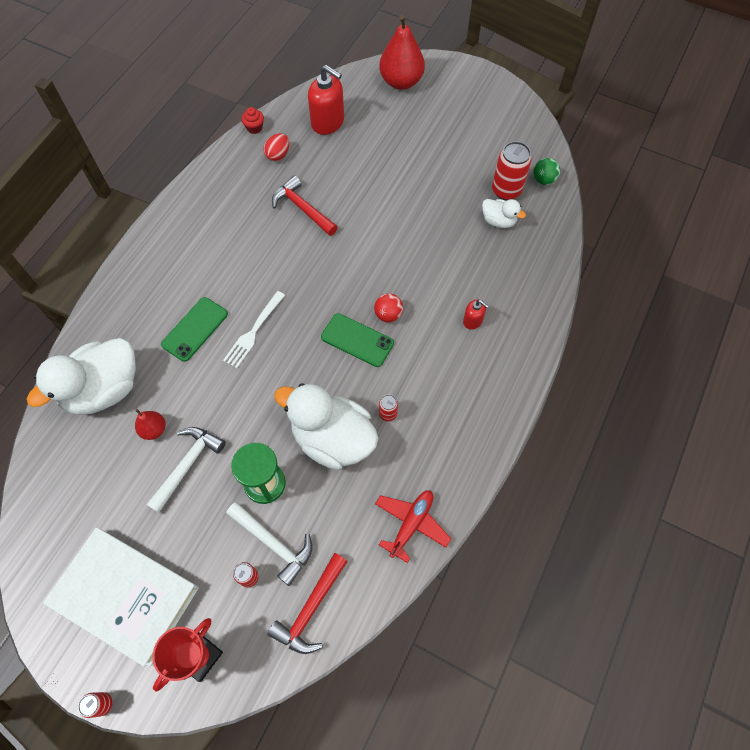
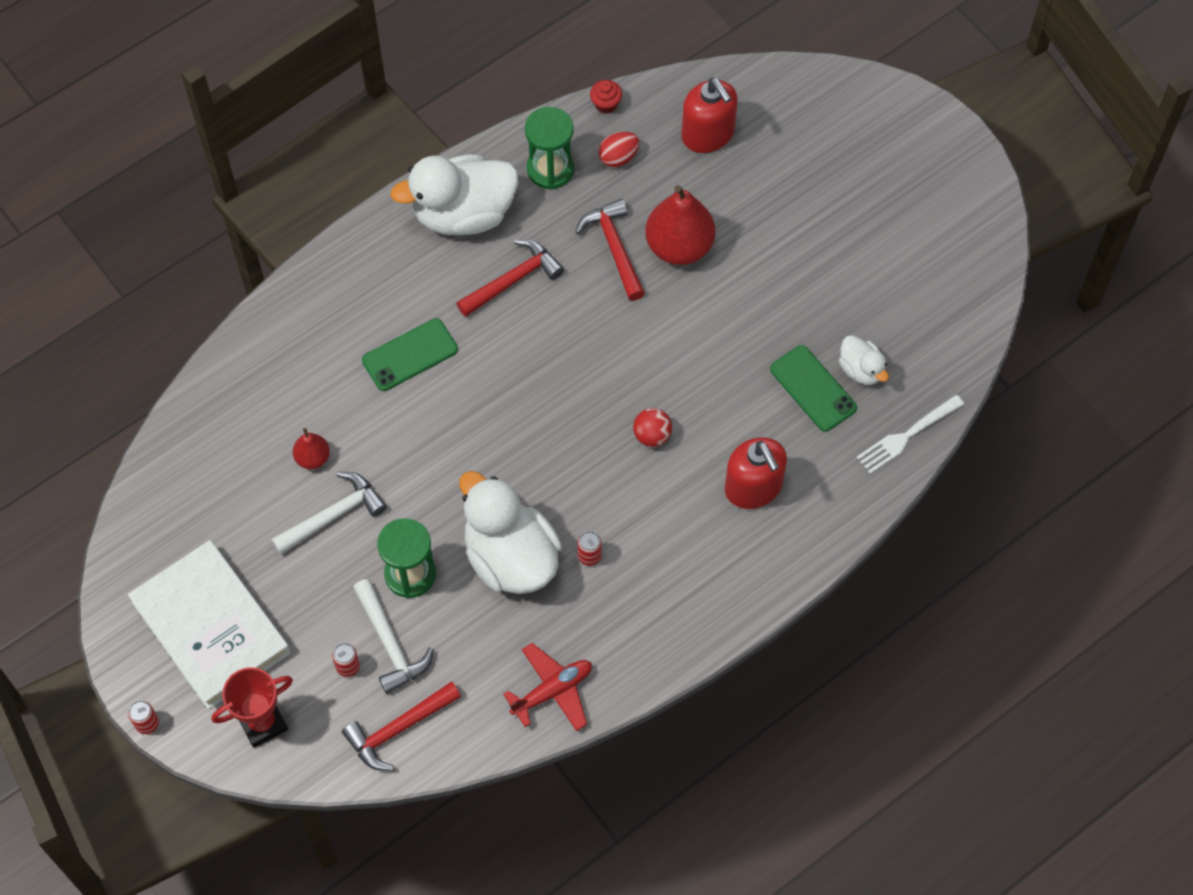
camera: 25 degrees right, 0 degrees up
white duck [27,338,136,415] -> white duck moved to [390,155,518,235]
white fork [223,291,285,368] -> white fork moved to [856,395,965,474]
green phone [321,313,394,367] -> green phone moved to [770,345,857,432]
red pear [379,15,425,90] -> red pear moved to [645,185,715,265]
red soap dispenser [463,299,489,330] -> red soap dispenser [725,437,787,509], size x1.94
red can [492,141,531,201] -> none
green ball [533,158,560,185] -> none
none -> red hammer [456,239,564,317]
none -> green hourglass [525,107,574,189]

